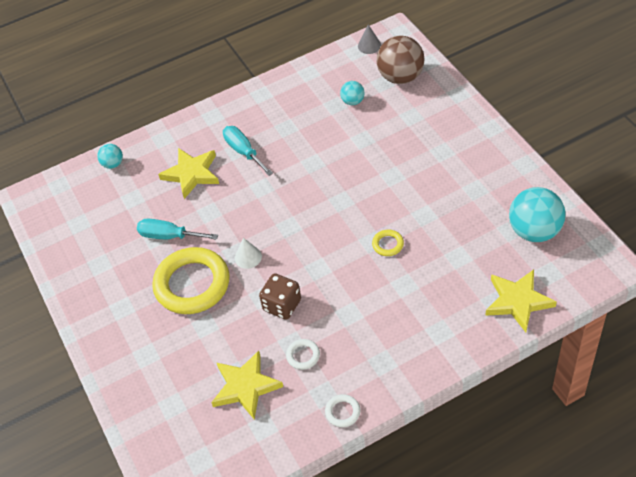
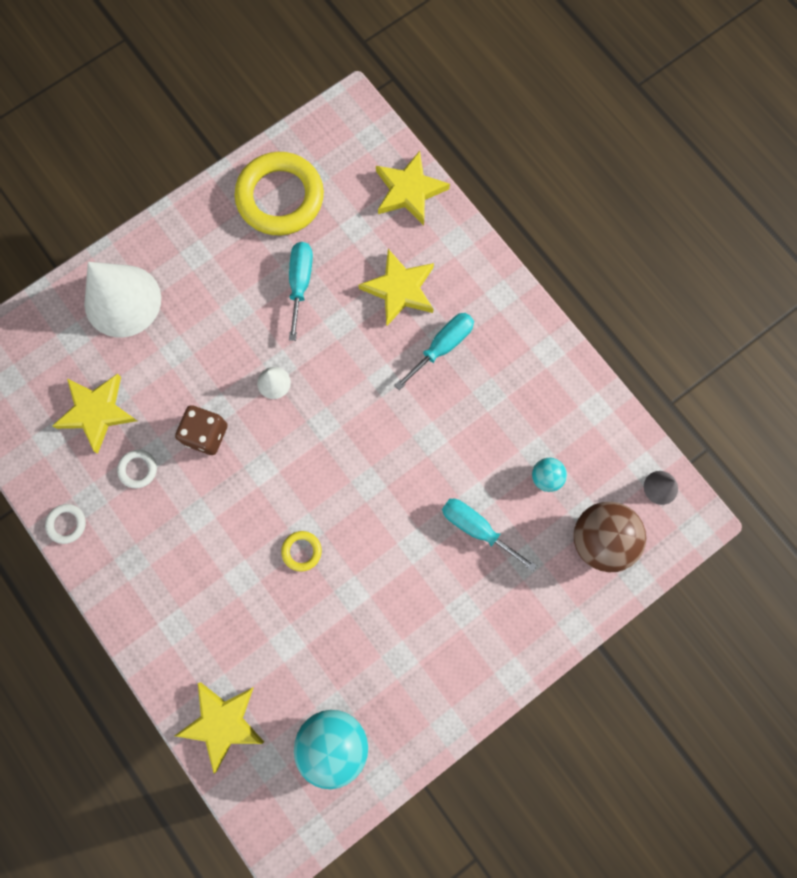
camera: 75 degrees right, 25 degrees up
turquoise ball [97,144,123,169] -> yellow star [376,151,450,225]
yellow ring [152,247,229,314] -> yellow ring moved to [234,152,324,236]
none -> white cone [84,262,161,337]
none -> turquoise screwdriver [442,499,537,572]

